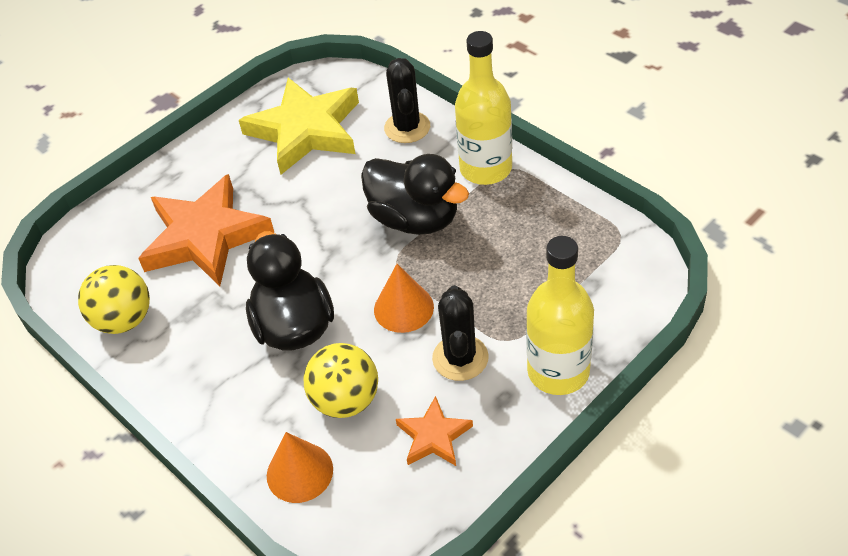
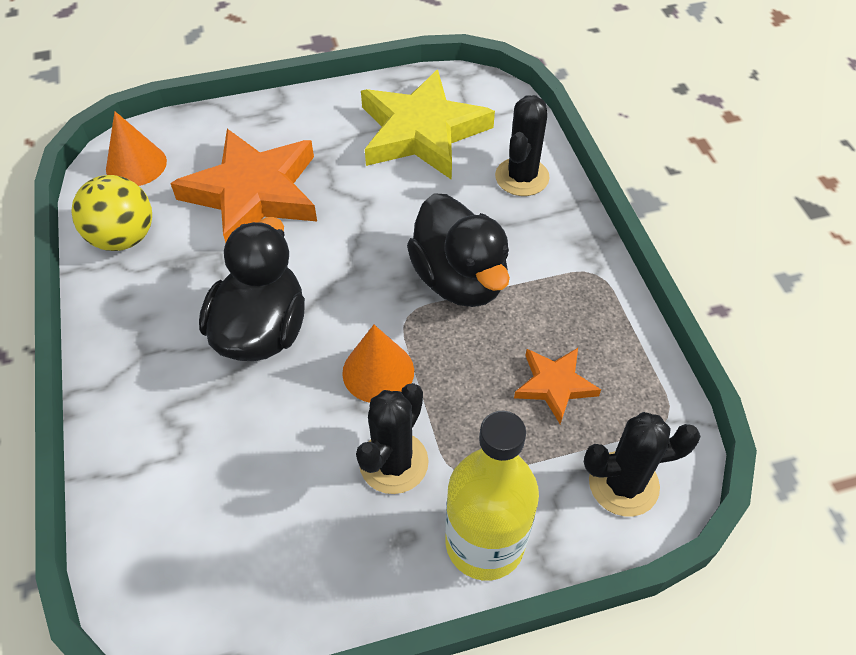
camera: 25 degrees right, 5 degrees up
orange cone [267,432,333,503] -> orange cone moved to [106,111,167,186]
yellow ball [303,343,378,418] -> none
orange star [396,396,473,466] -> orange star moved to [514,348,601,424]
yellow bottle [455,31,512,185] -> none
none -> black cactus [584,412,701,516]

